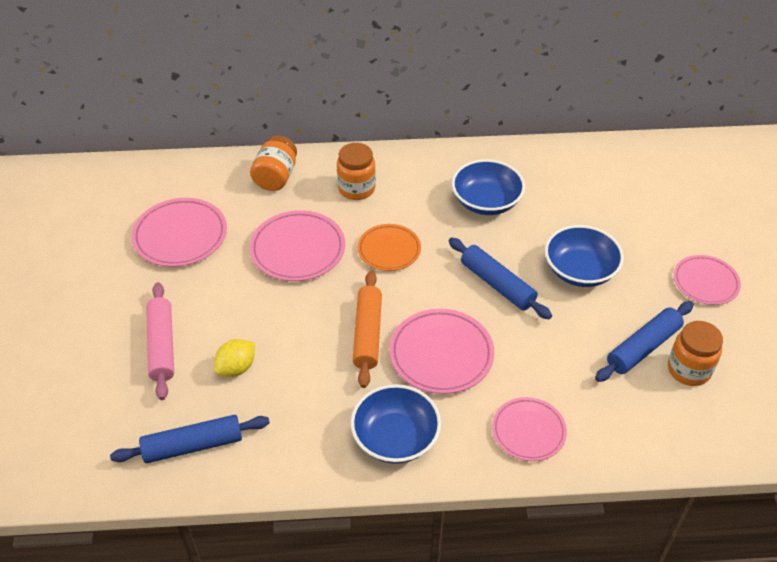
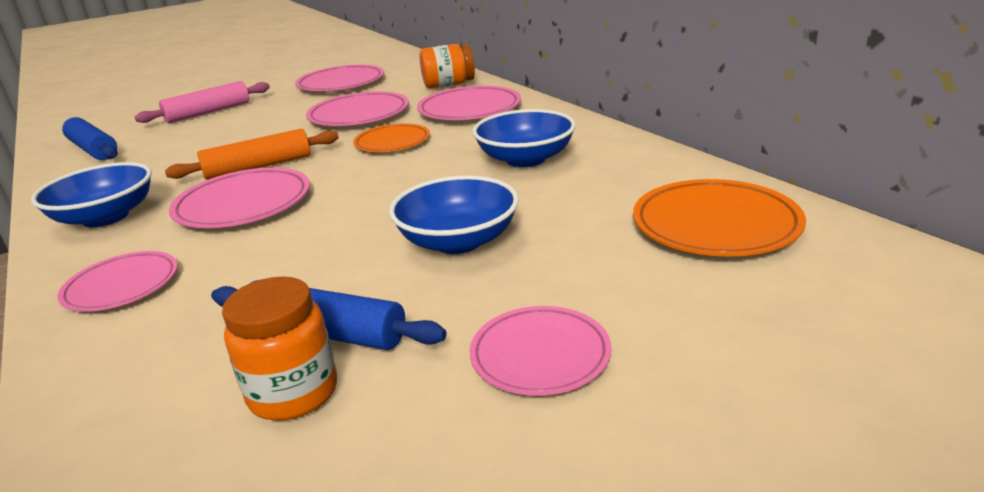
camera: 65 degrees right, 20 degrees down
yellow lemon [214,339,255,377] -> none
orange jar [337,143,376,200] -> pink plate [417,86,521,120]
blue rolling pin [449,238,552,319] -> none
none -> orange plate [633,179,806,257]

